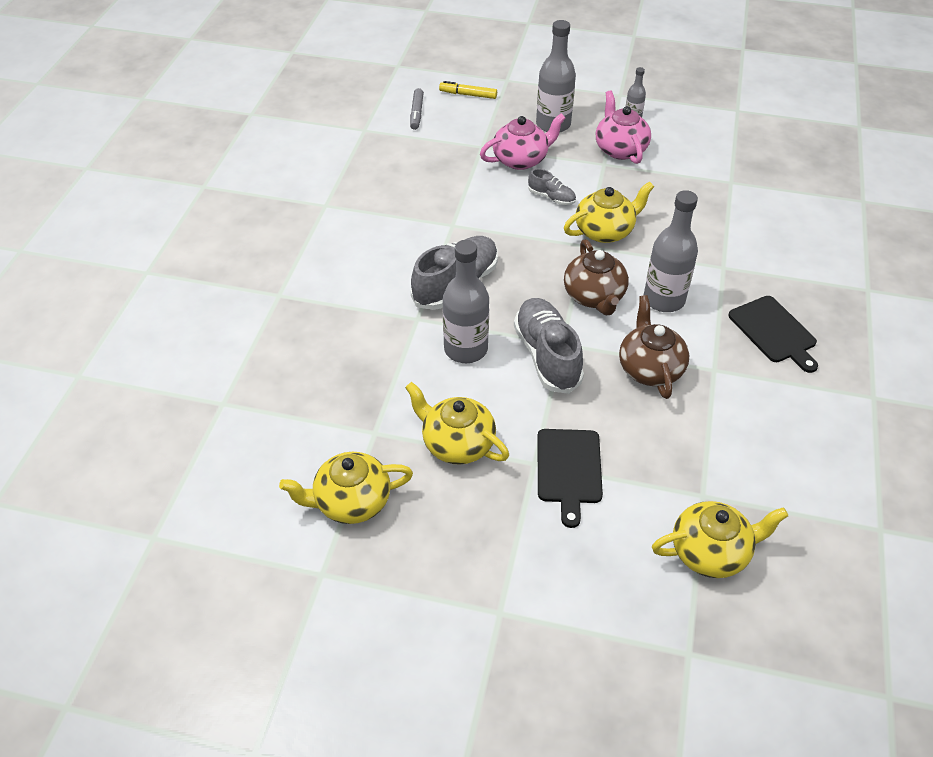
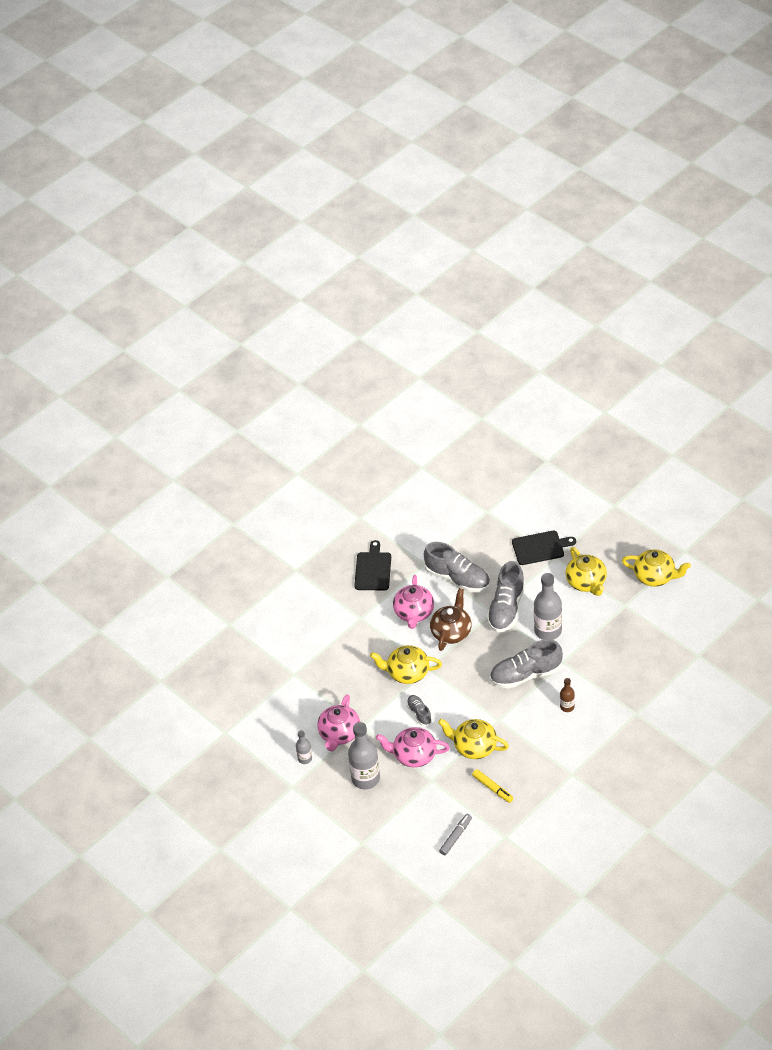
camera: 145 degrees left, 0 degrees up
yellow marker [439,81,497,99] -> yellow marker moved to [472,769,513,803]
black cutting board [537,429,603,528] -> black cutting board turned 45 degrees clockwise [512,531,576,565]
brown teapot [619,295,690,399] -> grey shoe [424,542,490,592]
grey bottle [644,190,698,312] -> pink teapot [393,575,434,629]
yellow teapot [652,501,788,578] -> yellow teapot moved to [438,719,509,759]
none -> brown bottle [560,678,575,712]

